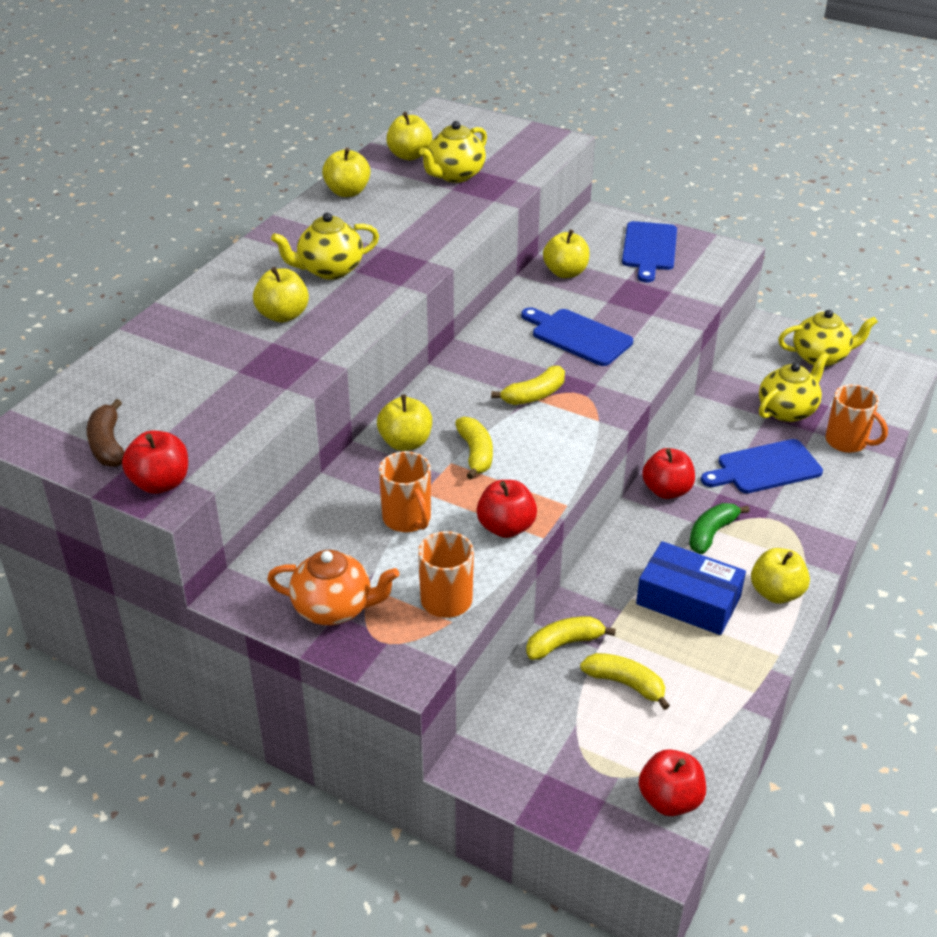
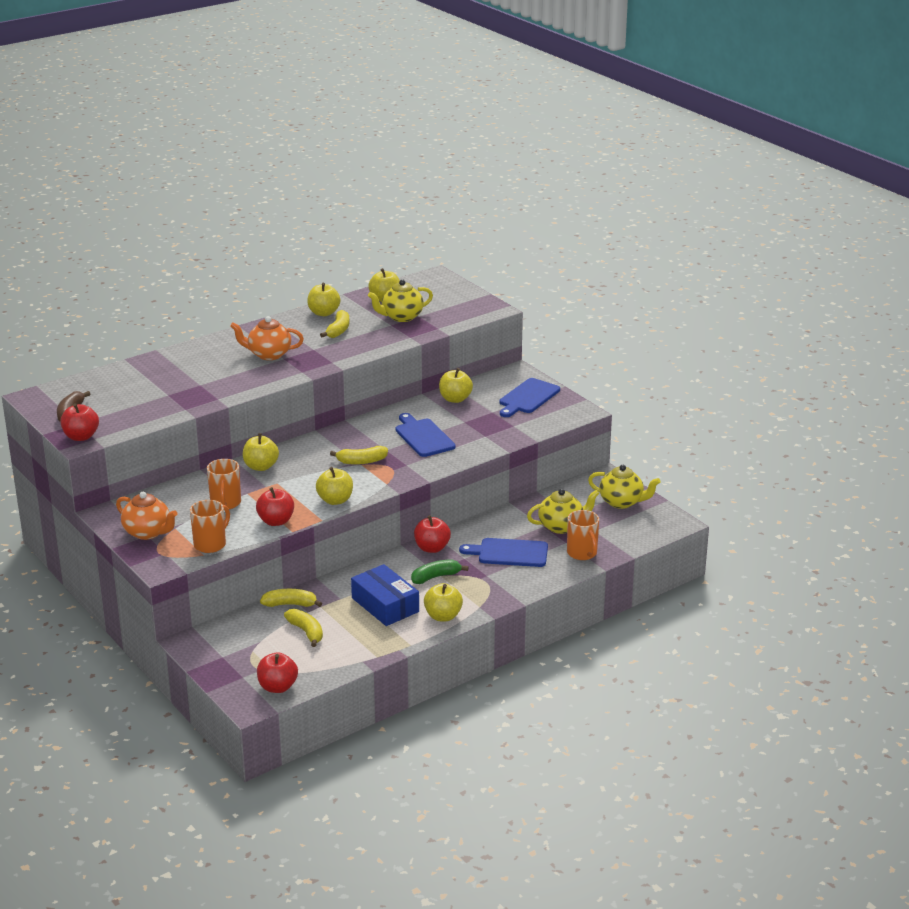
camera: 25 degrees right, 10 degrees down
yellow apple [253,267,309,323] -> yellow apple moved to [316,467,353,505]
yellow teapot [271,212,379,280] -> orange teapot [230,316,304,360]
yellow banana [455,417,493,480] -> yellow banana moved to [320,310,350,338]

